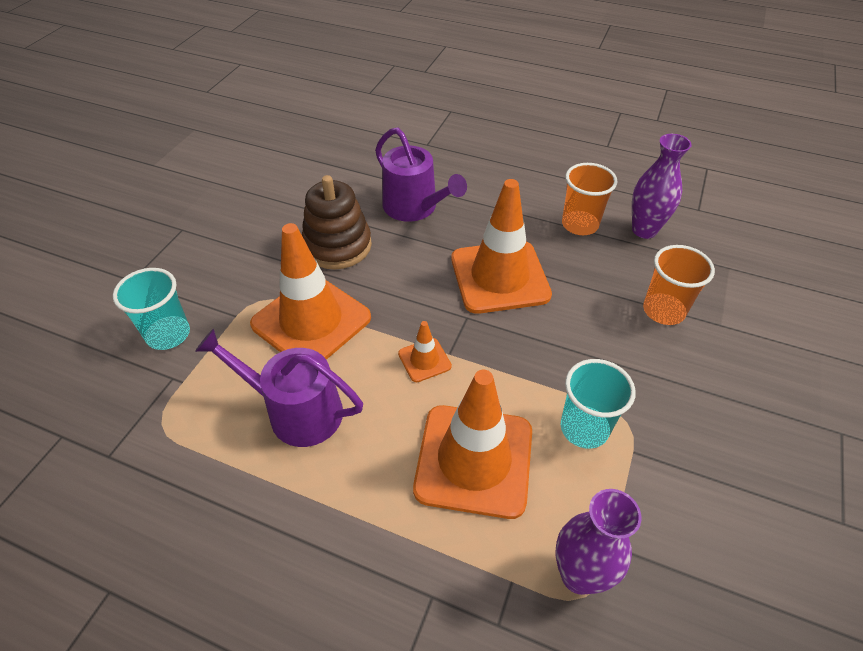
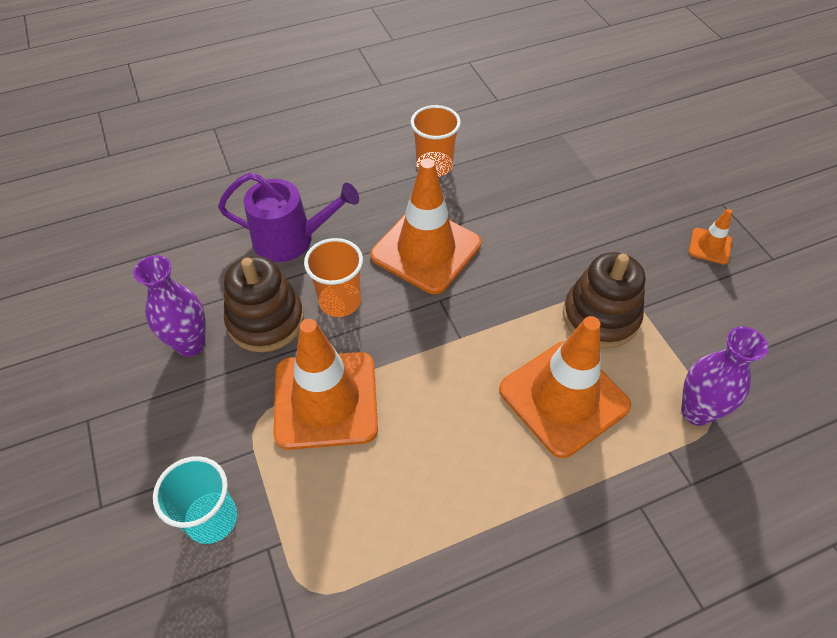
camera: 45 degrees left, 5 degrees up
purple watering can [195,329,363,447] -> none
orange traffic cone [398,321,452,382] -> orange traffic cone moved to [689,209,732,265]
turquoise cup [561,359,636,449] -> brown stacking toy [563,252,645,348]
purple vase [632,134,692,239] -> purple vase moved to [133,255,206,357]
orange cup [643,245,715,325] -> orange cup moved to [304,238,363,317]

